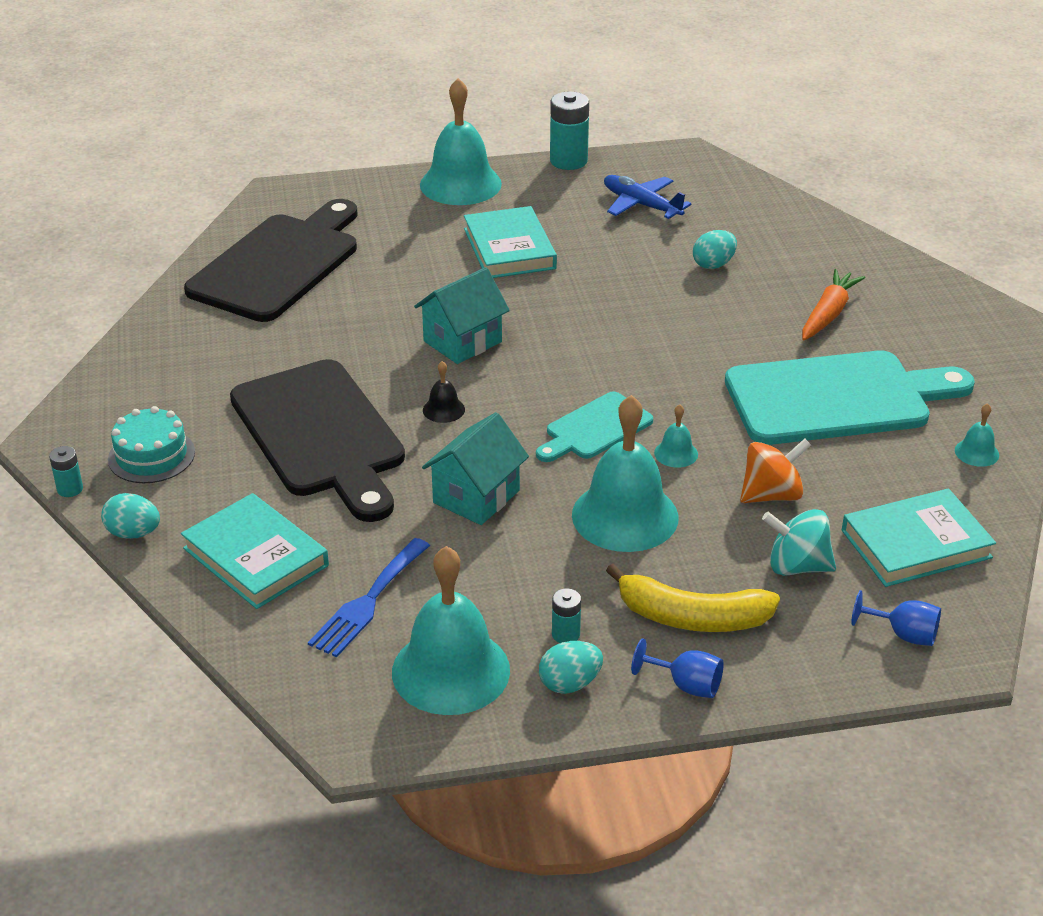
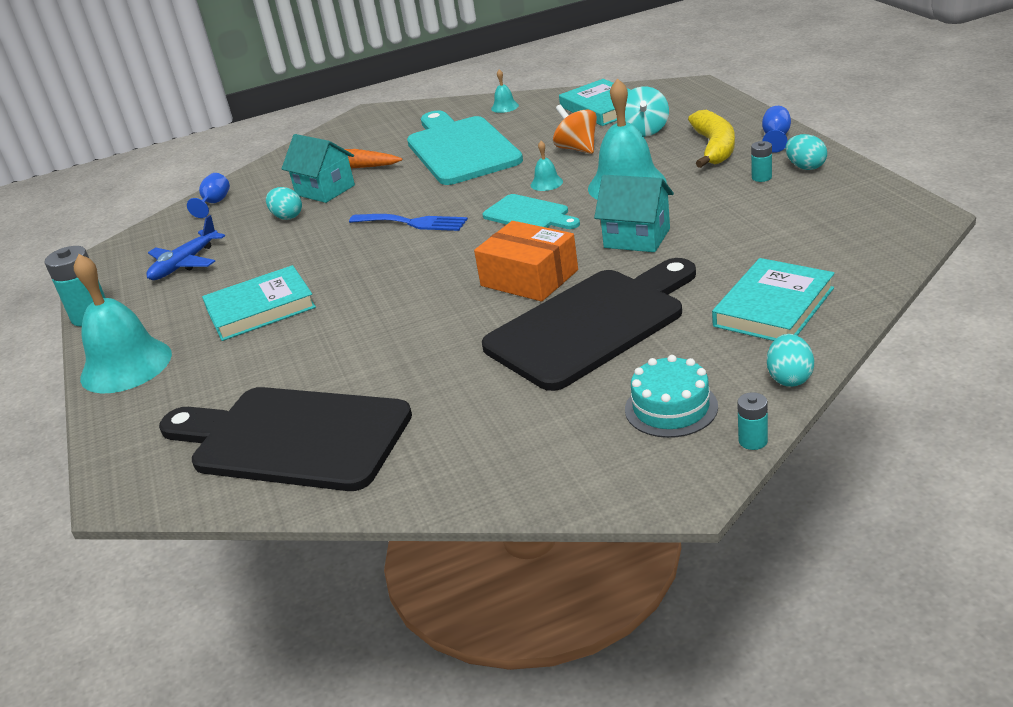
camera: 95 degrees left, 5 degrees down
blue fork [308,538,430,658] -> blue fork moved to [349,214,468,231]
turquoise bell [392,546,510,715] -> none
turquoise house [414,267,510,364] -> turquoise house moved to [281,134,355,203]
black bell [423,361,465,423] -> orange box [474,221,578,302]
blue goblet [851,590,941,646] -> blue goblet moved to [187,173,230,218]

